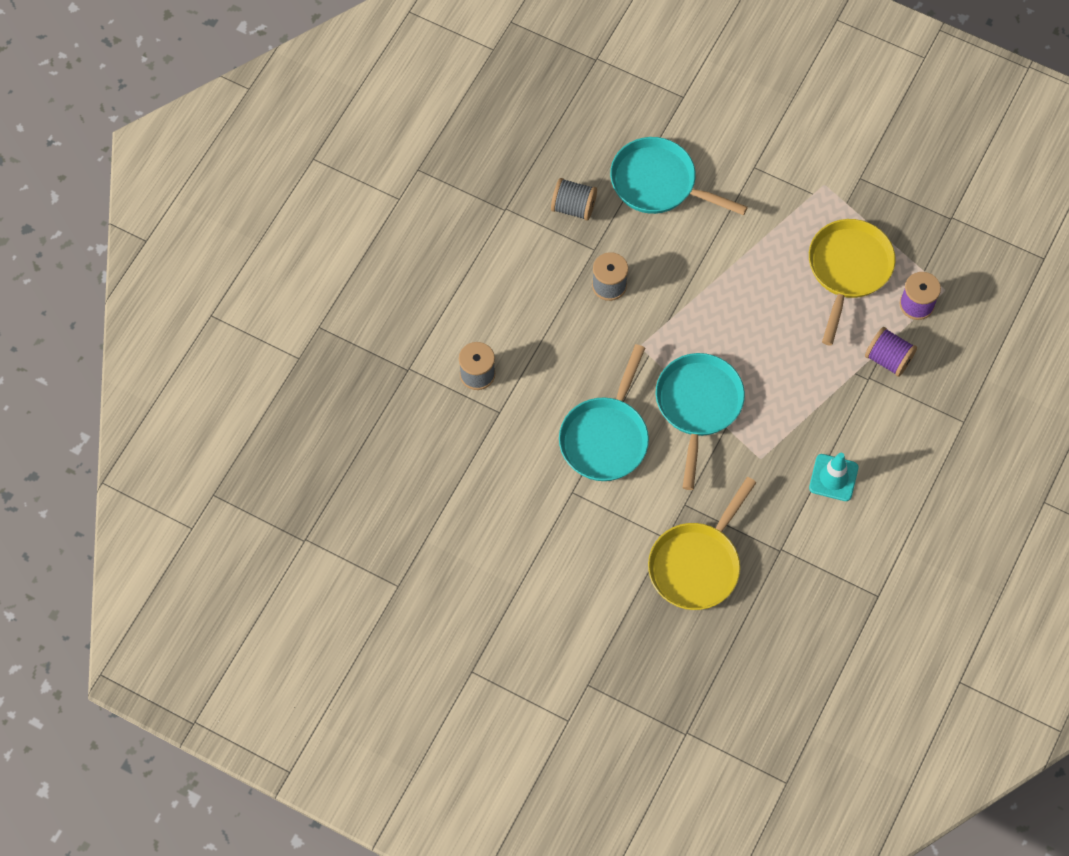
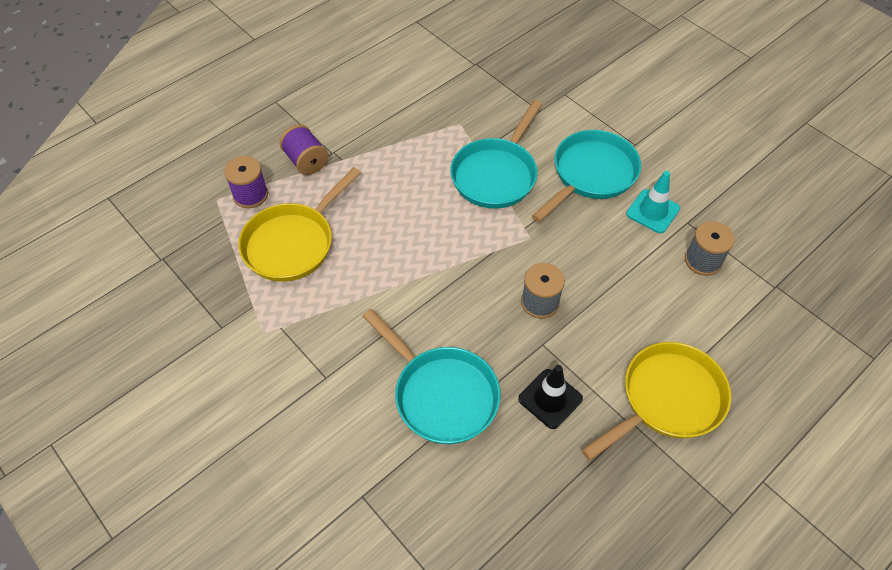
camera: 160 degrees left, 10 degrees down
grey spool [551,178,597,221] -> black traffic cone [518,365,583,429]
yellow pan [648,477,756,610] -> yellow pan moved to [581,342,731,461]
turquoise traffic cone [809,453,859,501] -> turquoise traffic cone moved to [626,171,680,233]

